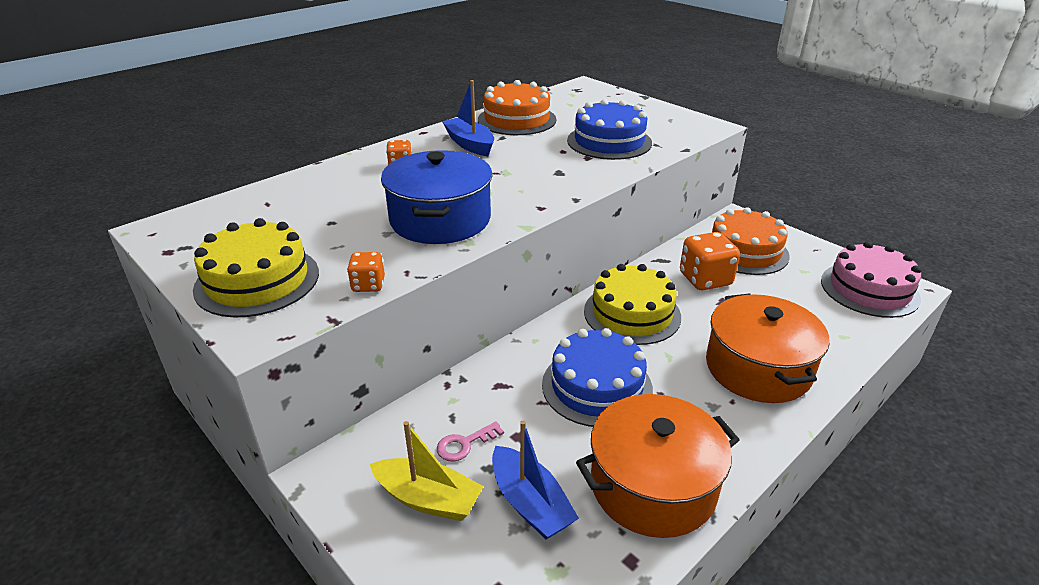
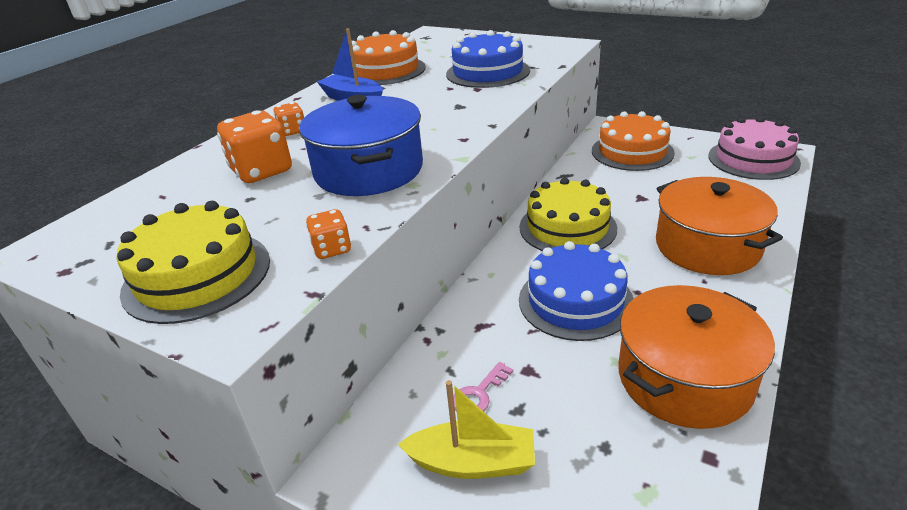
camera: 15 degrees left, 0 degrees up
blue boat [492,420,579,540] -> none
orange dice [680,232,740,290] -> orange dice moved to [217,110,292,183]

